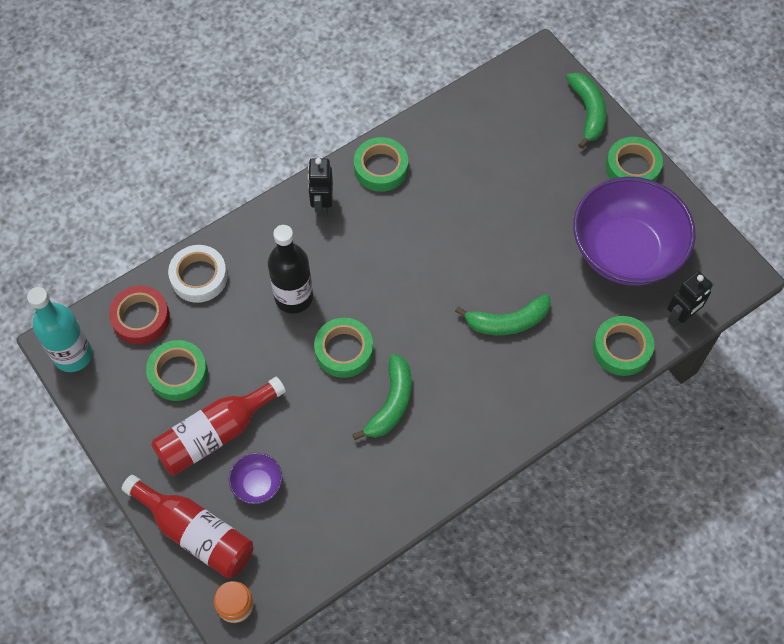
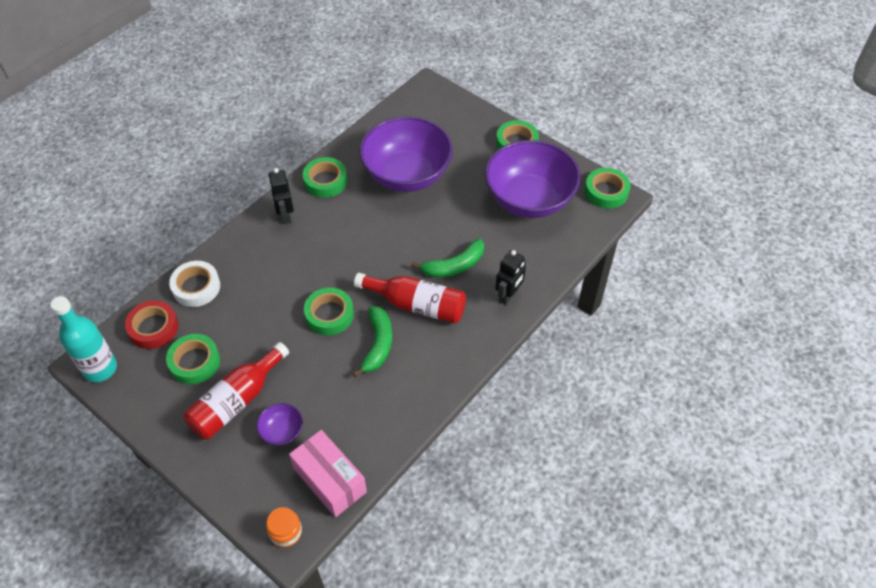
camera: 15 degrees left, 10 degrees down
red bottle [121,475,254,578] -> red bottle moved to [354,273,466,324]
black bottle [268,225,313,314] -> none
green banana [566,73,606,149] -> none
green tape [593,316,654,376] -> green tape moved to [585,168,631,209]
black robot [667,271,713,328] -> black robot moved to [495,250,526,305]
none -> pink box [289,430,367,517]
none -> purple bowl [359,117,453,192]

